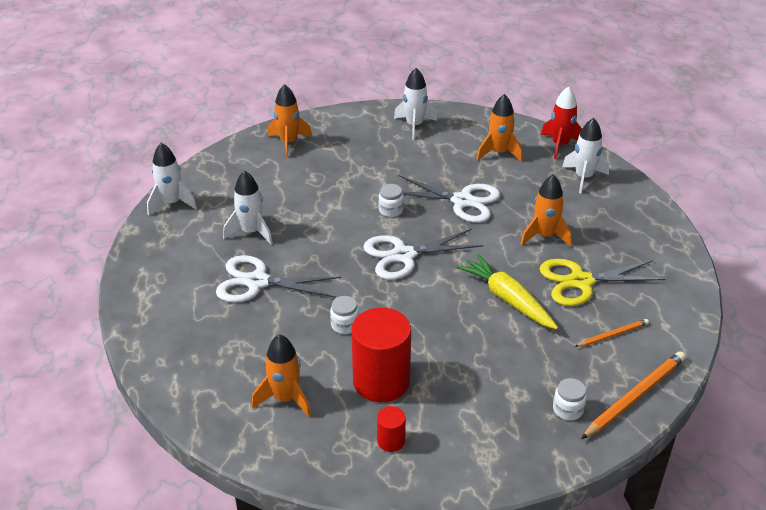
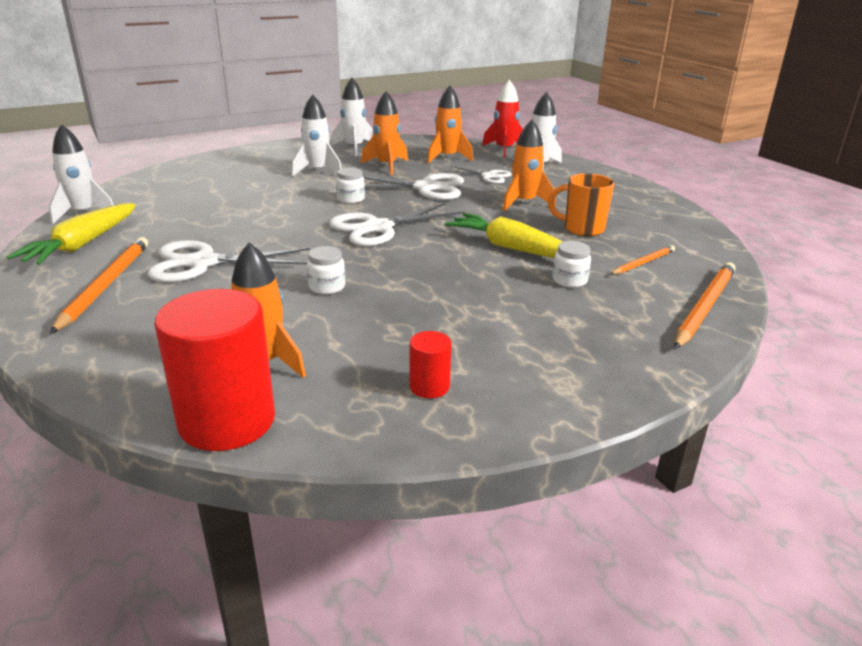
camera: 15 degrees left, 10 degrees down
white rocket [223,171,273,244] -> white rocket moved to [291,94,342,177]
orange rocket [268,84,312,158] -> orange rocket moved to [361,91,408,175]
red cylinder [351,308,411,402] -> red cylinder moved to [154,289,275,451]
yellow scissors [540,259,665,306] -> orange mug [548,173,615,236]
white jar [553,378,587,420] -> white jar moved to [552,241,591,288]
none -> yellow carrot [7,203,136,265]
none -> orange pencil [50,237,148,334]
none -> white scissors [444,166,512,184]

